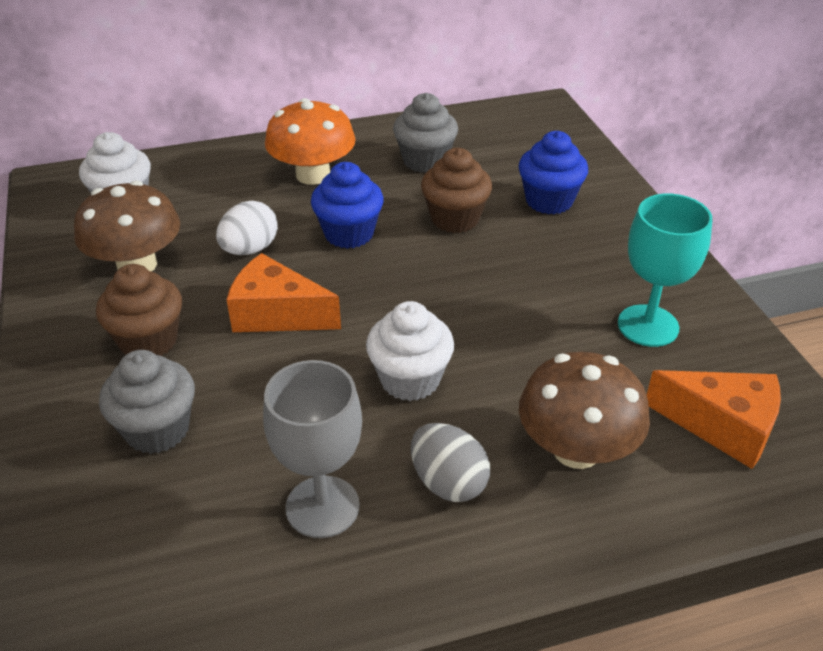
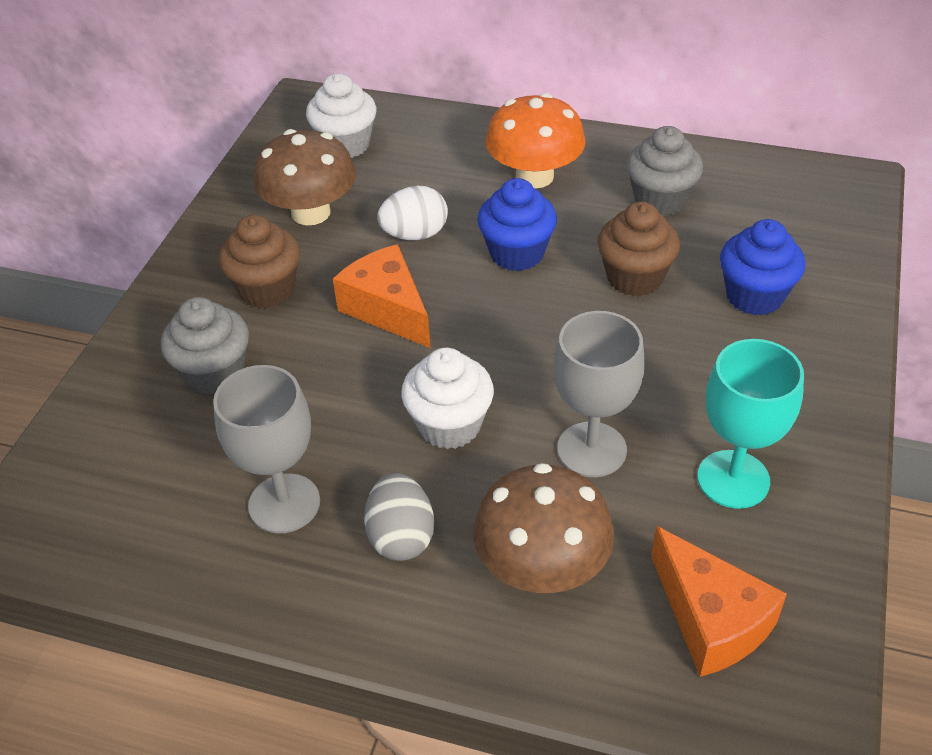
camera: 35 degrees right, 5 degrees up
none -> grey goblet [554,311,645,477]

